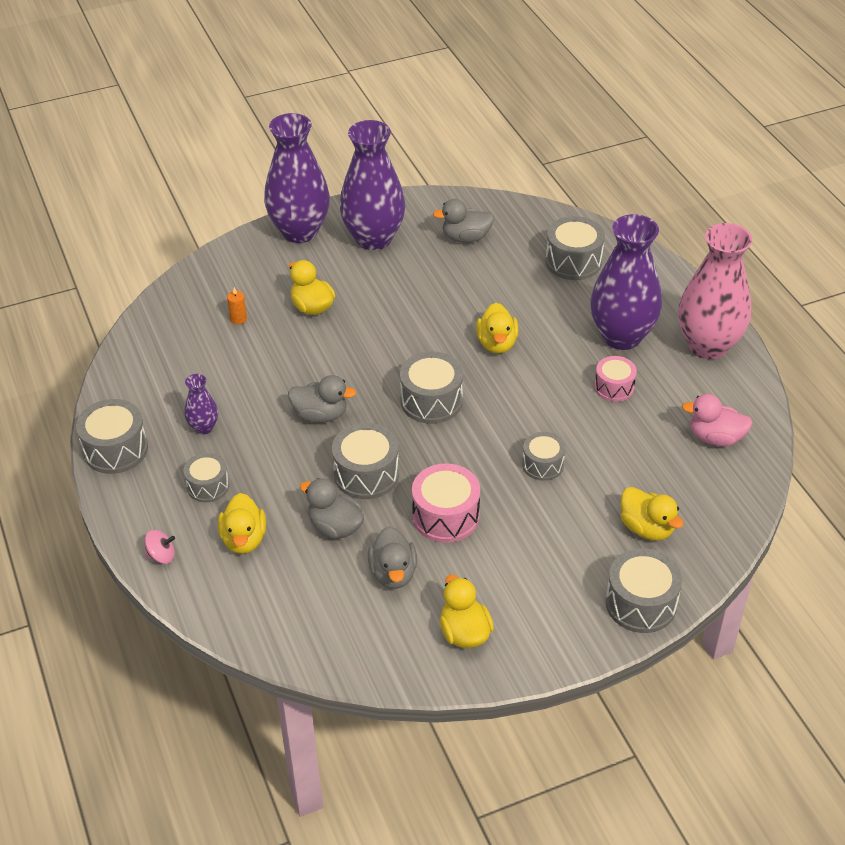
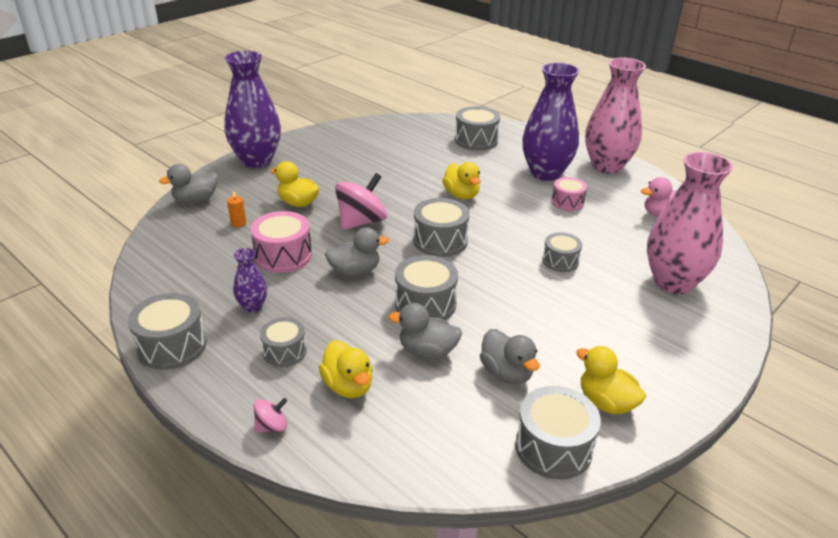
camera: 25 degrees left, 10 degrees down
purple vase [339,120,406,250] -> none
pink drum [412,463,480,543] -> pink drum moved to [251,211,312,273]
grey duck [433,199,494,243] -> grey duck moved to [159,164,218,204]
grey drum [606,548,682,633] -> grey drum moved to [515,386,601,480]
yellow duck [621,487,684,540] -> pink vase [647,152,733,294]
none -> pink spinning top [335,173,387,230]

